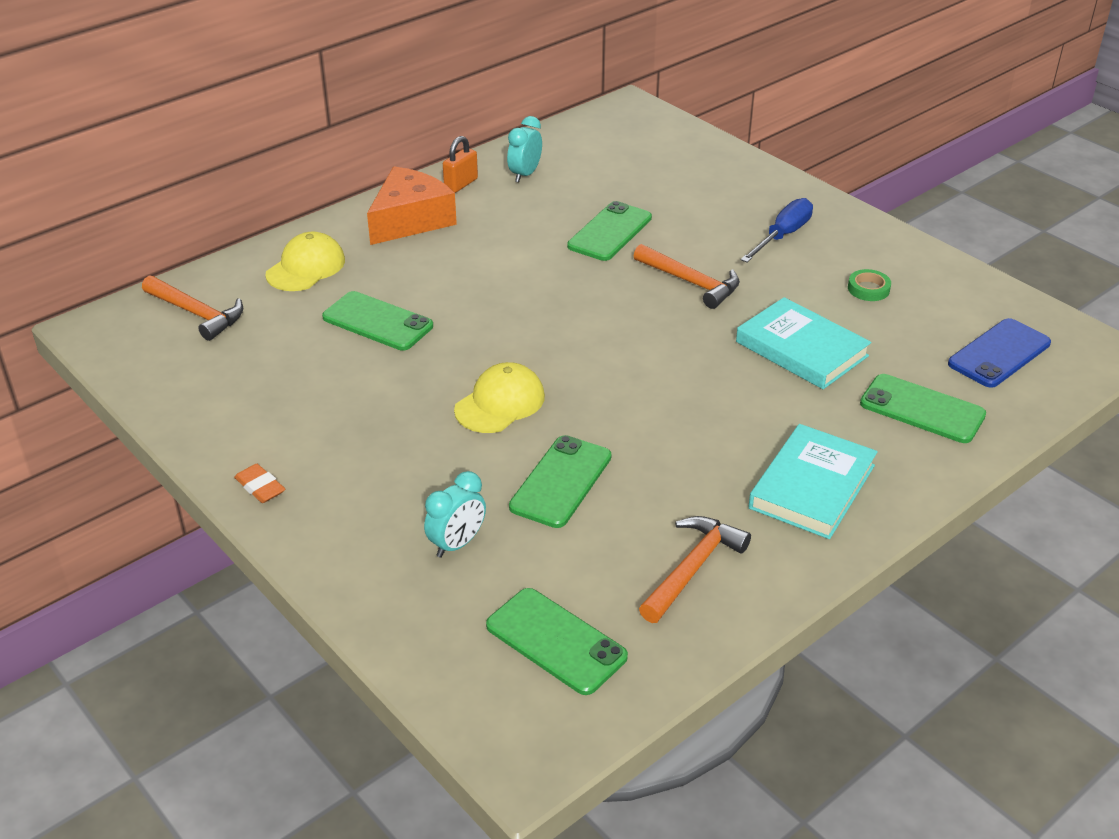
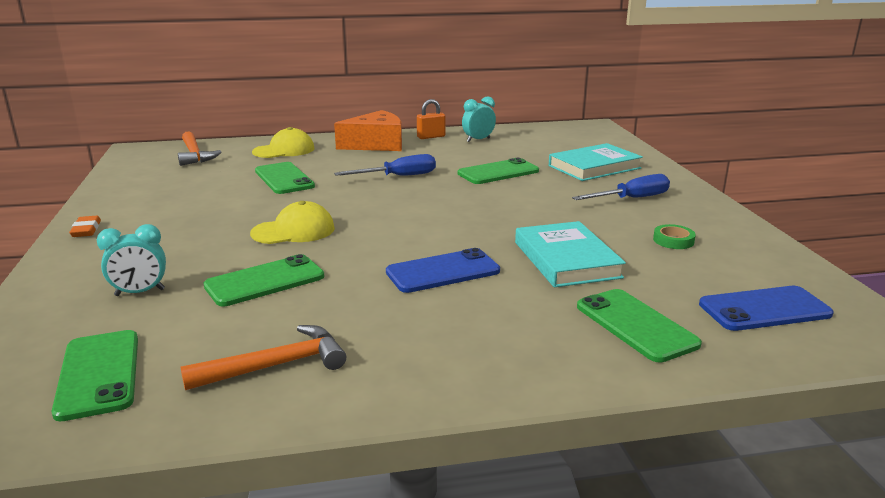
camera: 30 degrees right, 15 degrees down
orange hammer [634,244,740,309] -> none
turquoise book [748,424,878,539] -> turquoise book moved to [549,143,643,181]
none -> blue screwdriver [334,154,436,176]
none -> blue phone [386,248,500,293]

